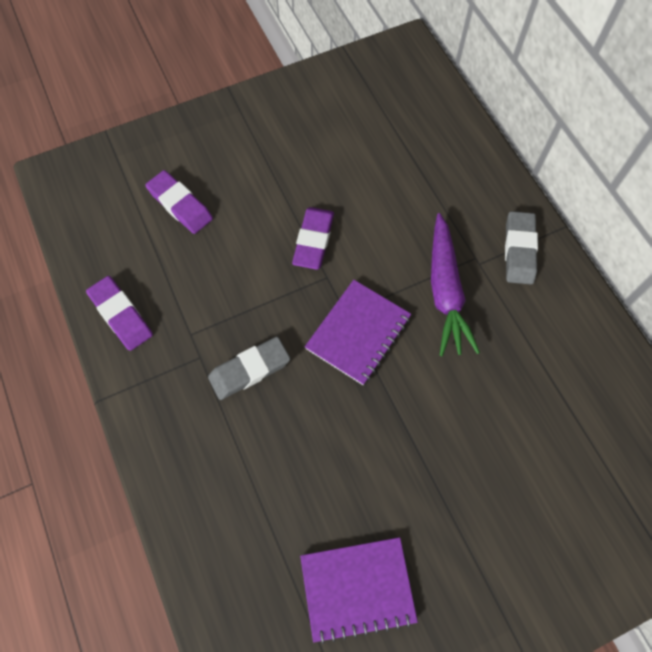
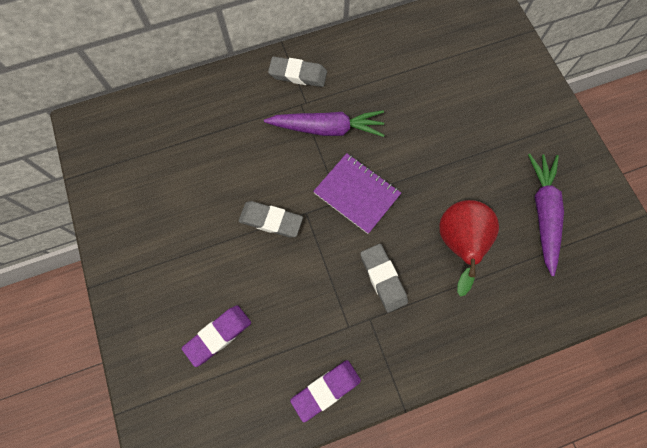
camera: 85 degrees left, 5 degrees up
purple eraser [292,207,334,270] -> grey eraser [239,201,303,237]
purple notebook [300,537,418,644] -> purple carrot [528,154,564,276]
none -> red pear [439,200,499,297]

